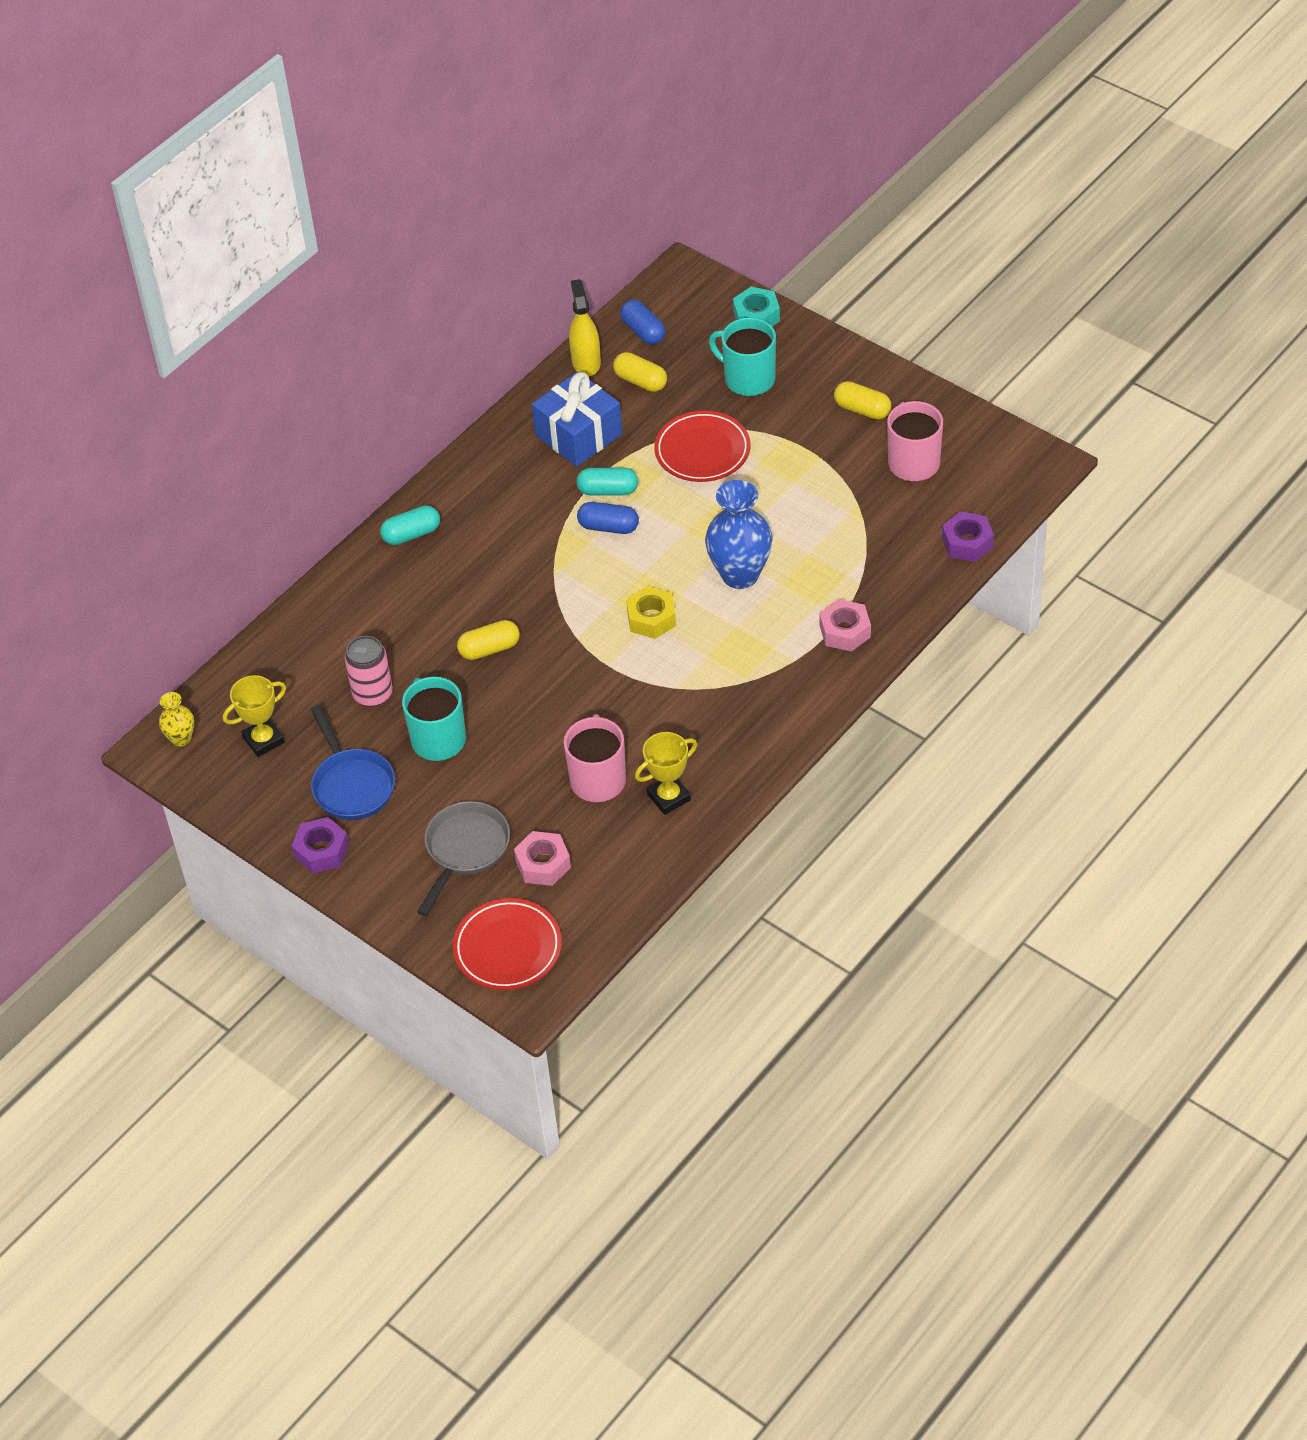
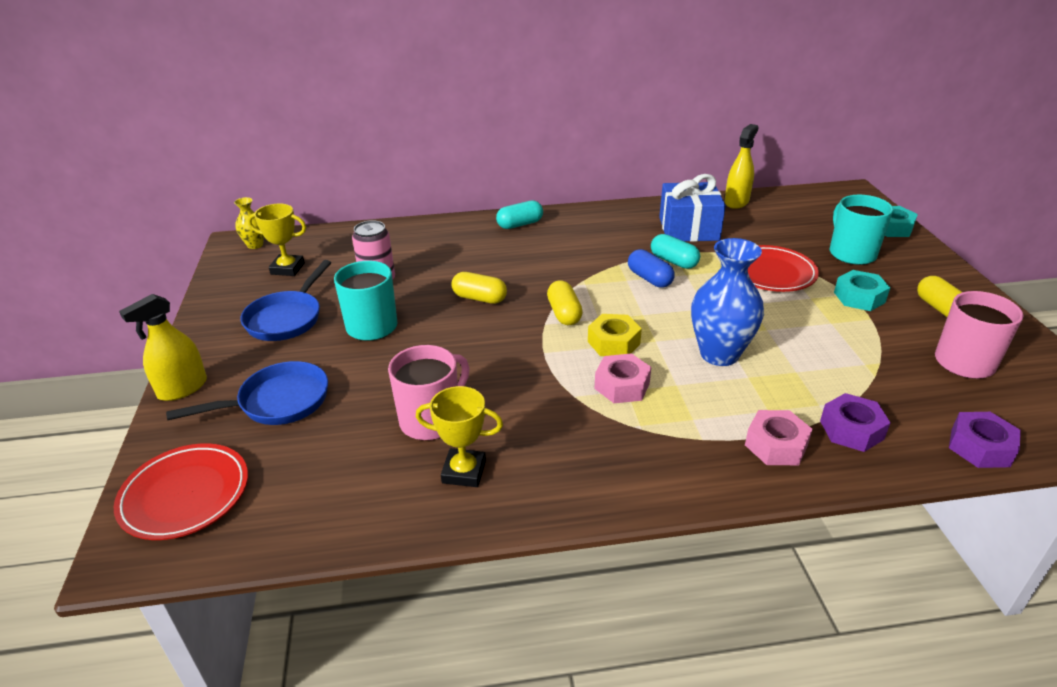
camera: 40 degrees right, 15 degrees down
purple nut [292,817,349,874] -> purple nut moved to [820,393,891,452]
turquoise capsule [380,505,440,545] -> turquoise capsule turned 45 degrees counterclockwise [496,200,543,229]
grey pan [417,801,510,916] -> blue pan [166,361,328,425]
pink nut [514,831,571,886] -> pink nut moved to [594,353,651,403]
yellow capsule [613,352,667,392] -> yellow capsule moved to [547,280,583,325]
blue capsule [620,300,666,345] -> none
none -> yellow spray bottle [119,294,207,401]
none -> turquoise nut [834,270,890,311]

